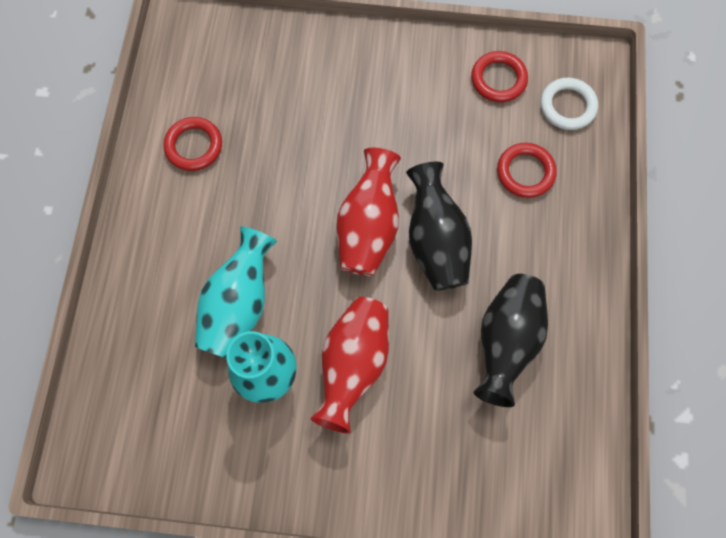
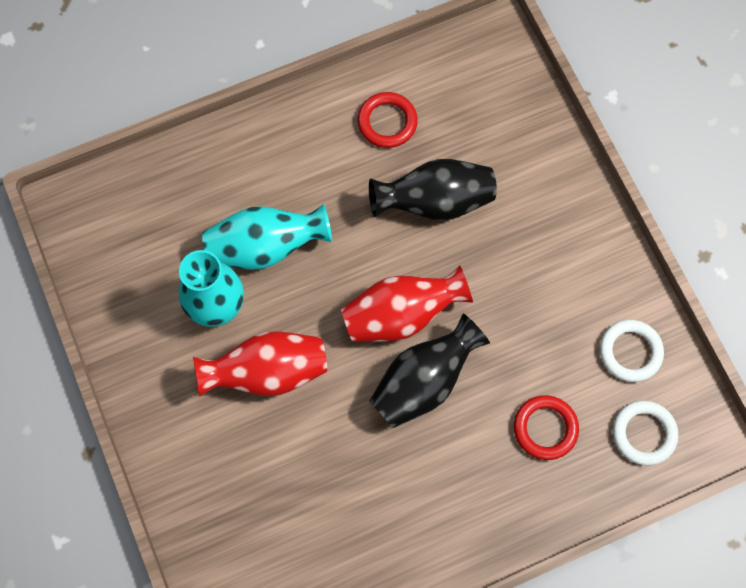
camera: 60 degrees right, 0 degrees up
red ring [471,51,528,102] -> white ring [600,320,664,382]
black vase [474,274,548,407] -> black vase moved to [369,159,497,221]

